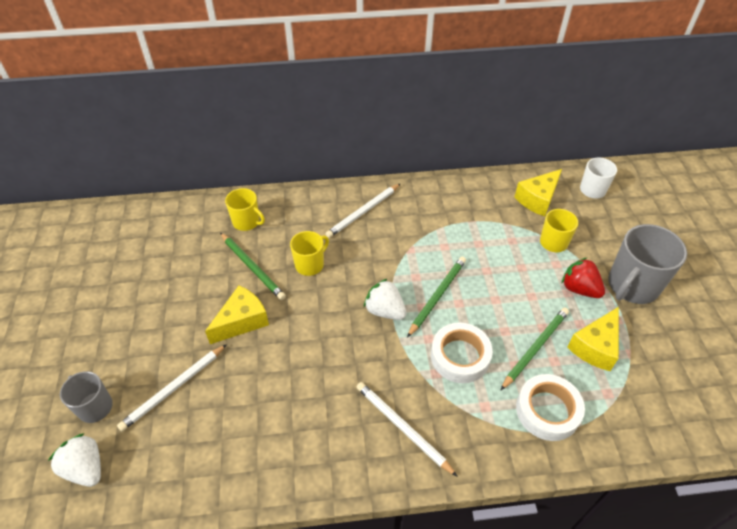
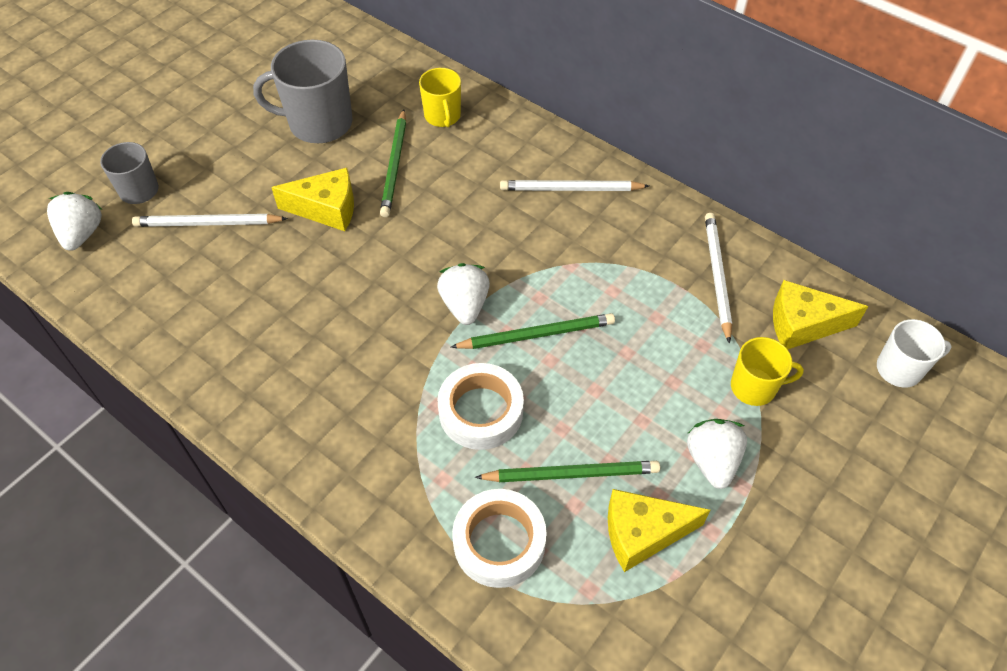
camera: 45 degrees right, 5 degrees up
yellow mug [290,231,329,276] -> none
white pencil [357,382,458,477] -> white pencil moved to [705,213,732,344]
red strawberry [561,257,605,298] -> white strawberry [687,419,747,489]
grey mug [608,224,687,304] -> grey mug moved to [253,40,353,143]

